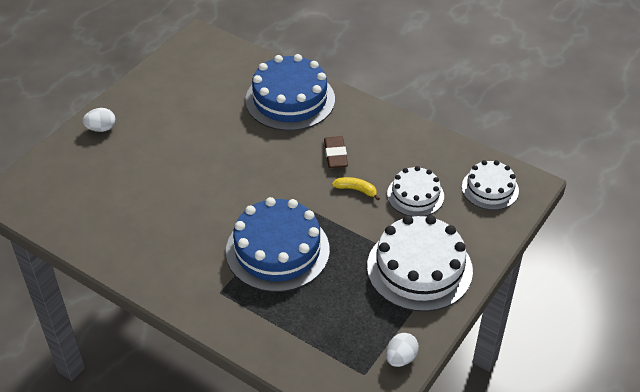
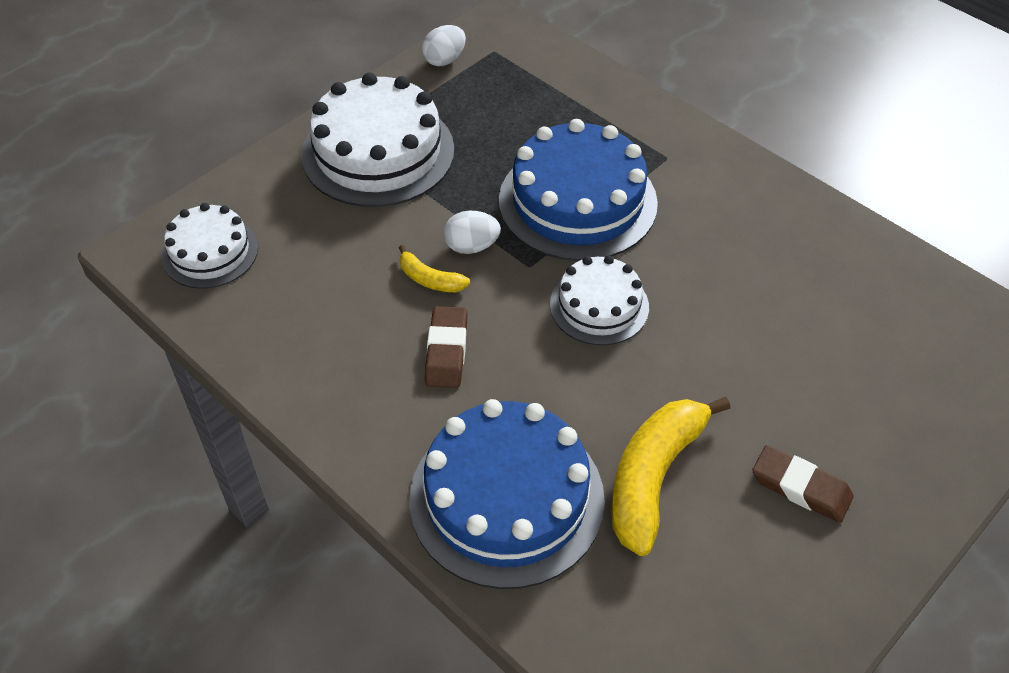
camera: 170 degrees left, 5 degrees up
white egg [83,108,115,132] -> white egg moved to [444,211,501,254]
white cake [387,166,444,217] -> white cake moved to [550,255,649,345]
none -> yellow banana [611,397,731,556]
none -> brown eraser [752,445,854,523]

